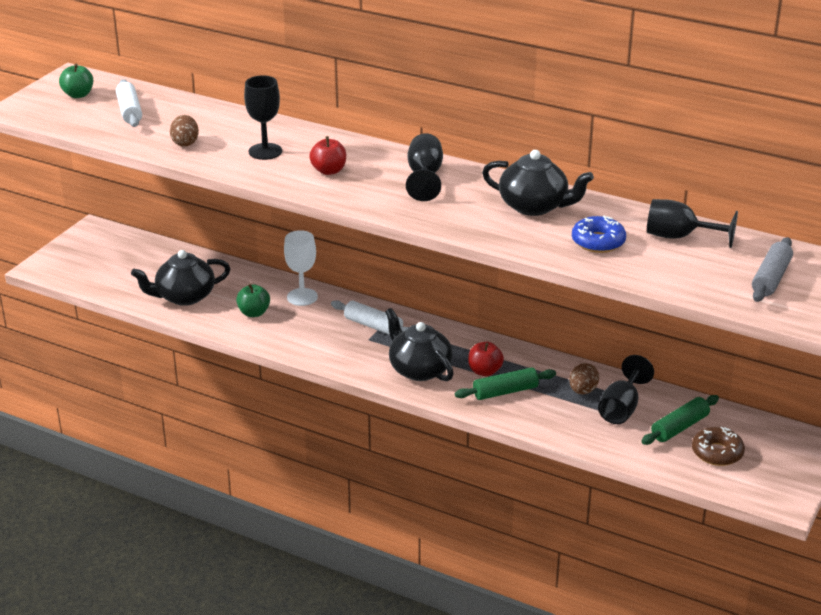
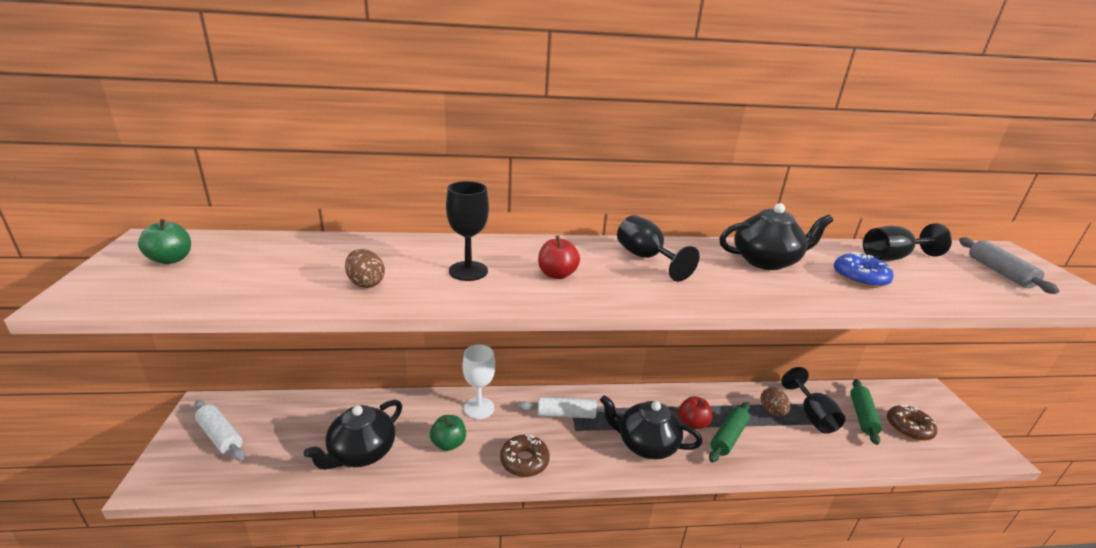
camera: 35 degrees left, 5 degrees down
white rolling pin [116,79,142,127] -> white rolling pin moved to [194,400,245,460]
none -> brown donut [500,434,550,477]

